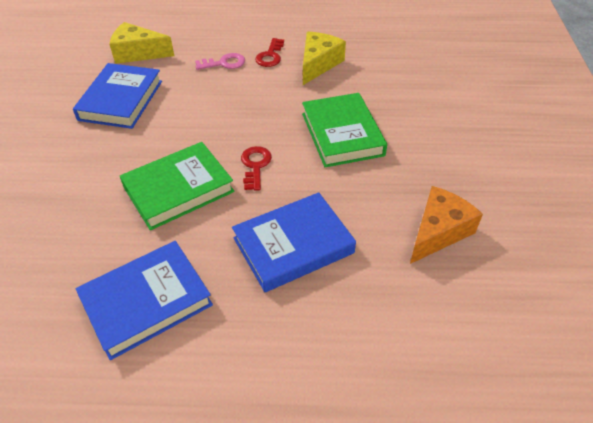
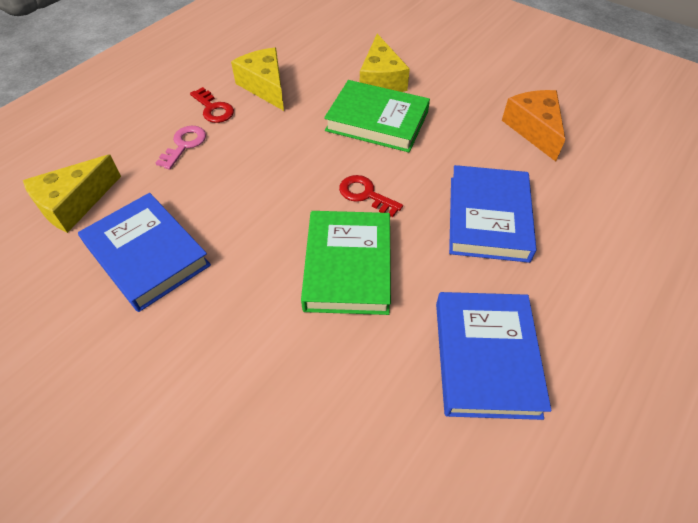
camera: 55 degrees left, 5 degrees up
none -> yellow cheese [360,34,410,92]

